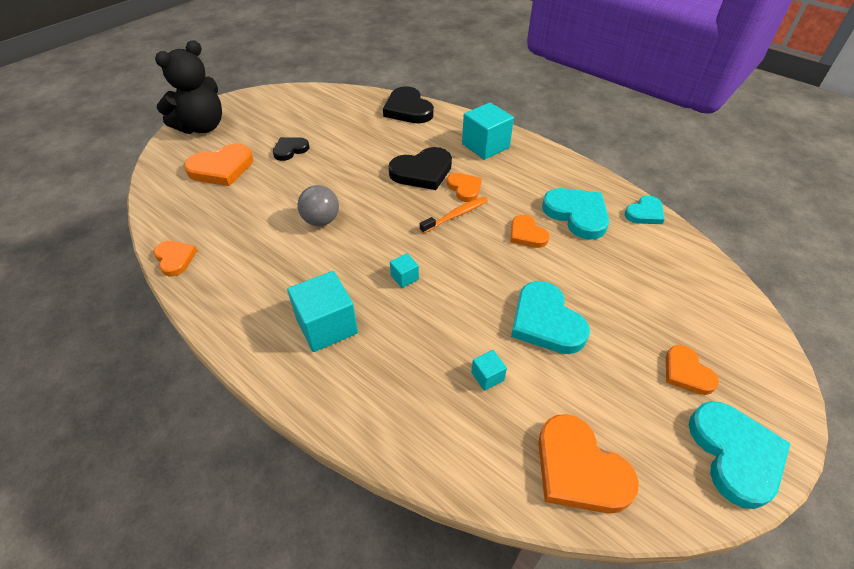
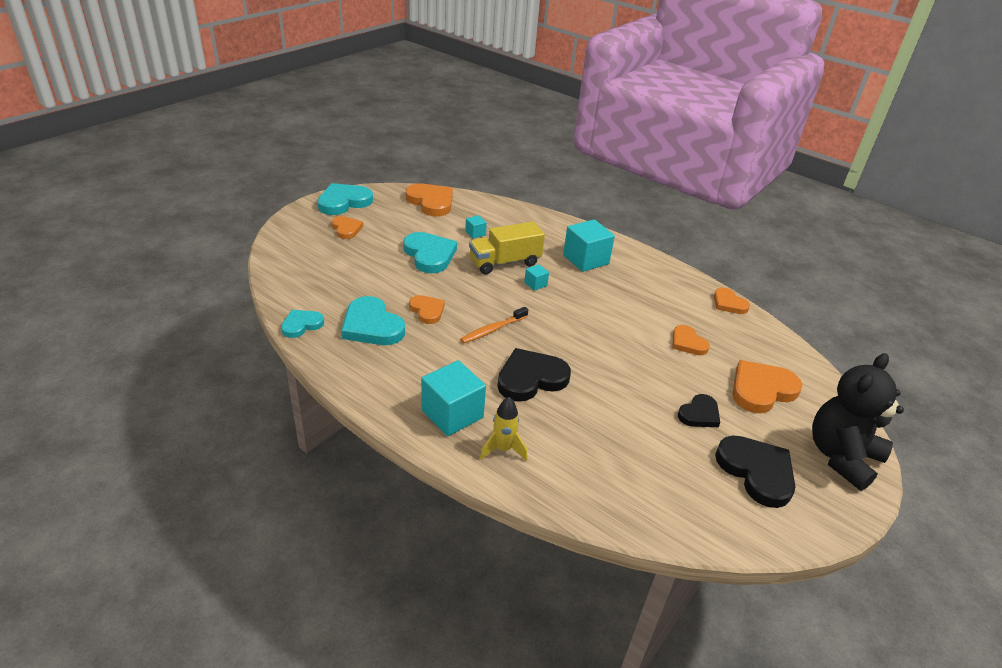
camera: 175 degrees right, 10 degrees down
grey ball [297,185,339,226] -> none
black heart [383,86,434,123] -> black heart moved to [715,436,795,508]
orange heart [447,173,482,202] -> orange heart moved to [673,325,710,355]
turquoise heart [689,401,791,509] -> turquoise heart turned 60 degrees clockwise [318,183,373,215]
none -> yellow truck [469,221,545,275]
none -> yellow rocket [480,397,528,461]

